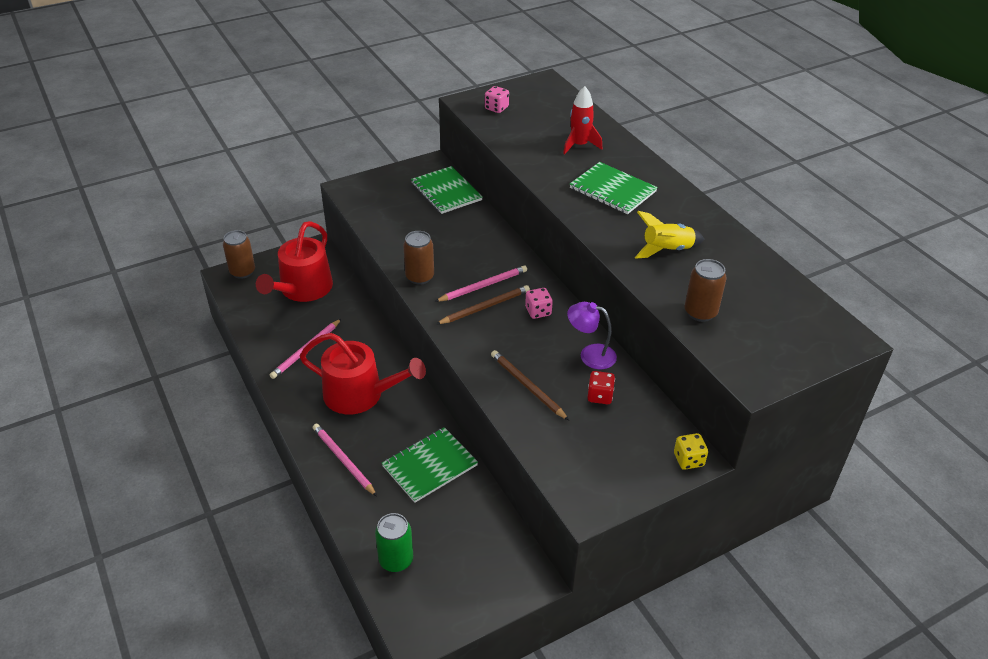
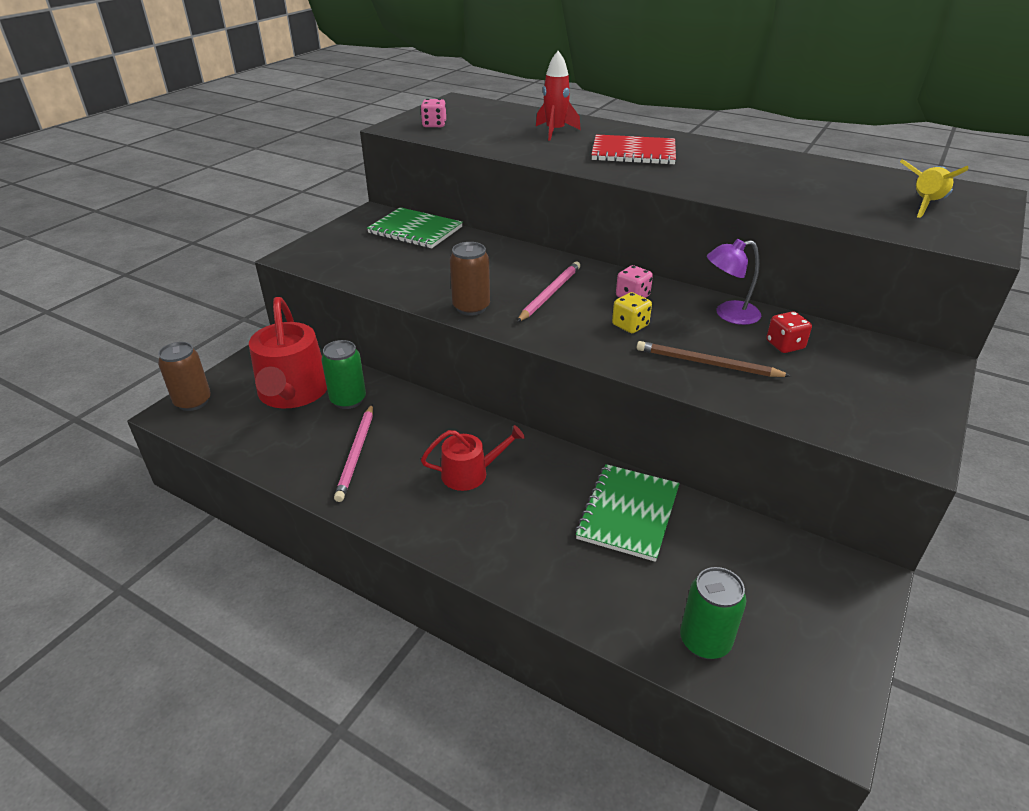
camera: 30 degrees left, 5 degrees down
red watering can [300,333,426,414] -> red watering can [421,425,525,491], size x0.56
pink pencil [313,424,377,496] -> none
brown pencil [436,285,530,324] -> none
green notebook [570,162,658,214] -> red notebook [591,134,676,165]
yellow rocket [635,211,704,259] -> yellow rocket moved to [900,160,969,218]
yellow dice [674,433,708,470] -> yellow dice moved to [612,292,652,333]
brown can [684,259,727,322] -> none
none -> green can [321,340,366,409]

